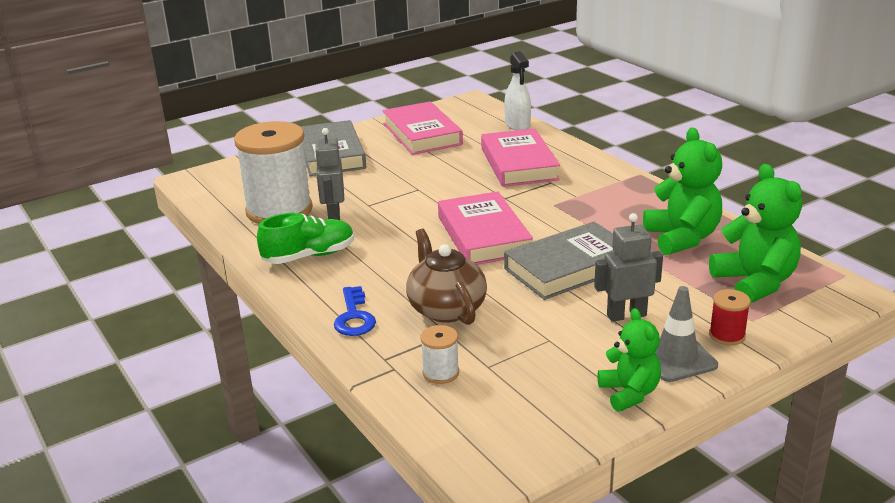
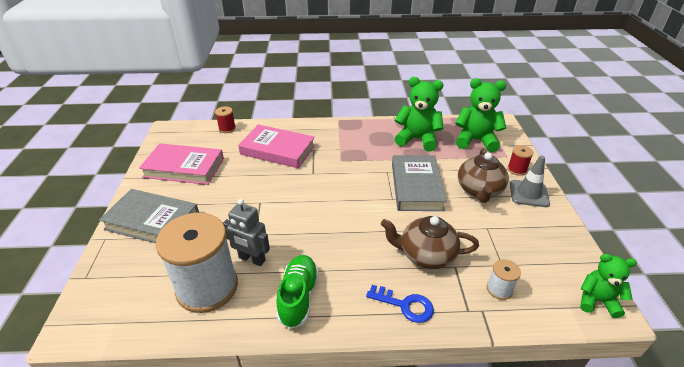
camera: 60 degrees left, 10 degrees up
pink book [438,191,533,265] -> none
white spray bottle [504,51,531,130] -> red spool [215,106,236,133]
grey robot [594,213,663,322] -> brown teapot [458,148,509,203]
green teddy bear [598,308,661,412] -> green teddy bear moved to [580,254,637,318]

